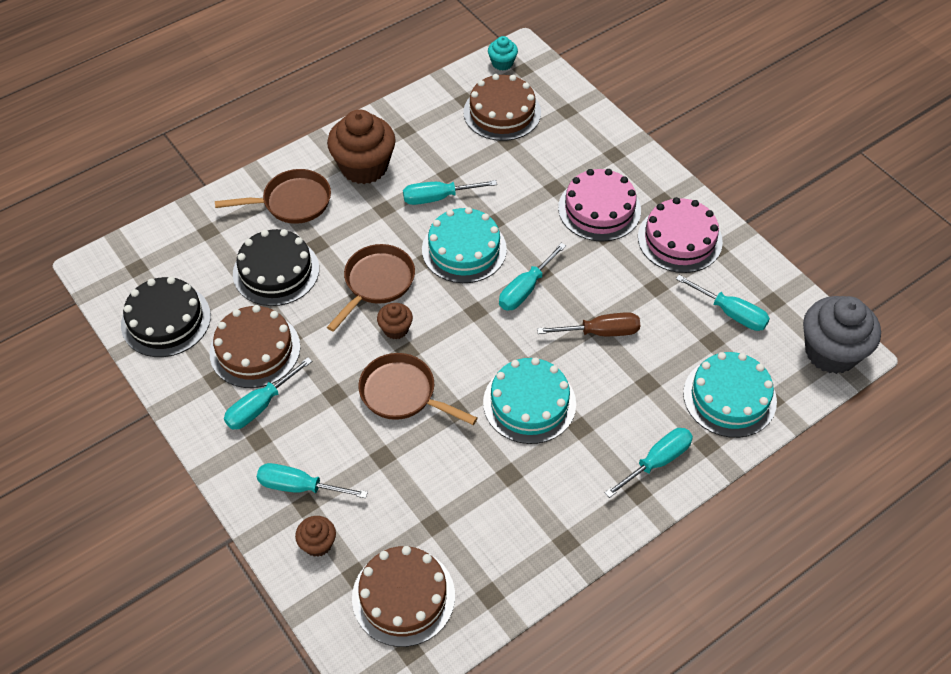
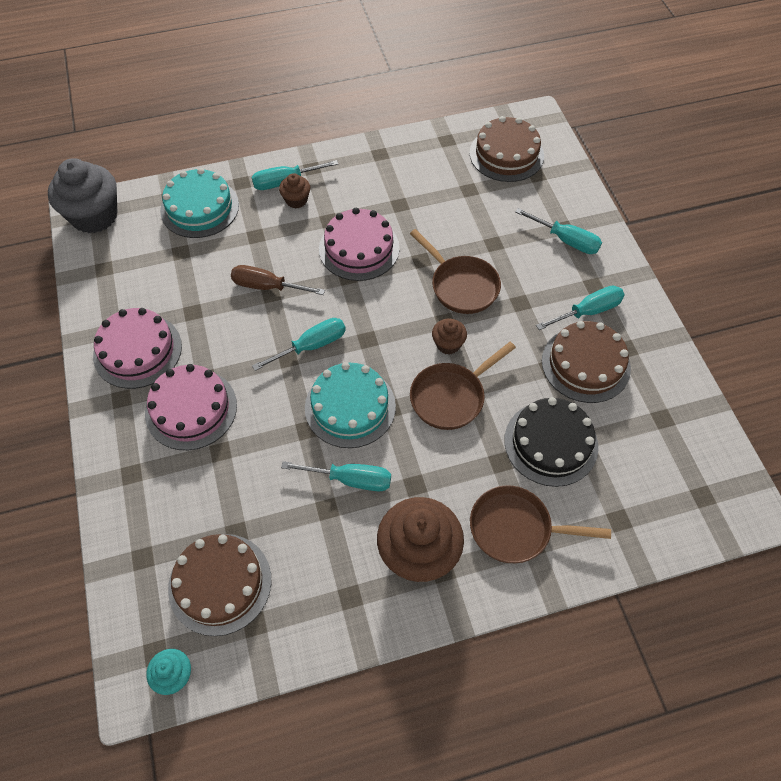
camera: 160 degrees left, 5 degrees up
black cake [121,277,211,357] -> none
brown cupcake [295,516,336,557] -> brown cupcake moved to [279,173,310,208]
turquoise cake [483,357,576,444] -> pink cake [319,208,400,281]
turquoise screwdriver [676,275,770,331] -> none

